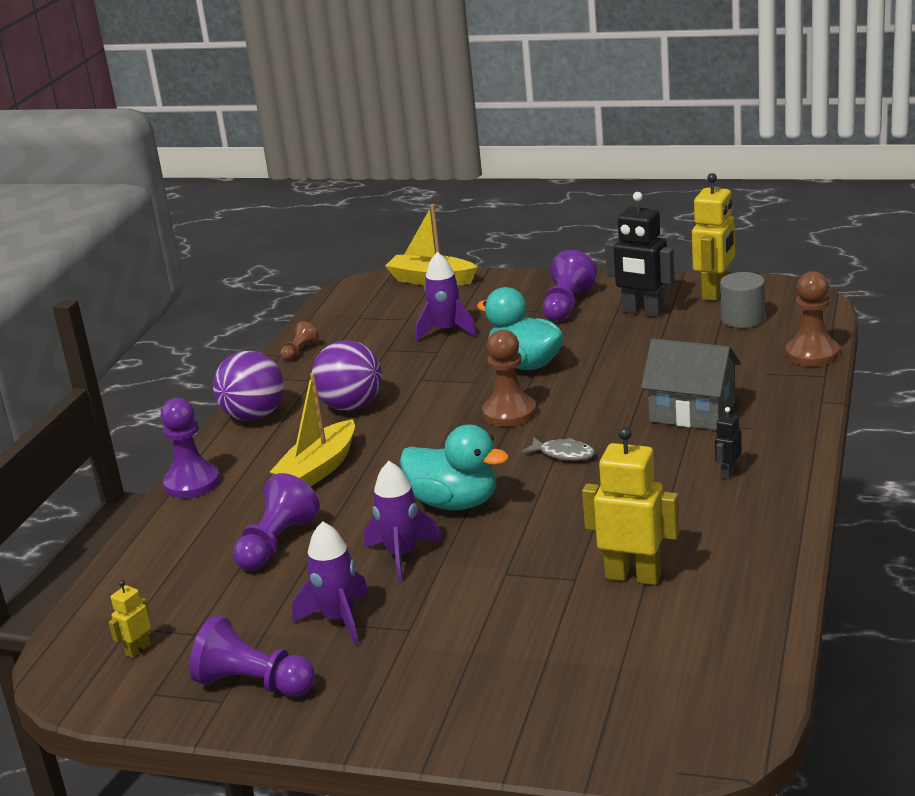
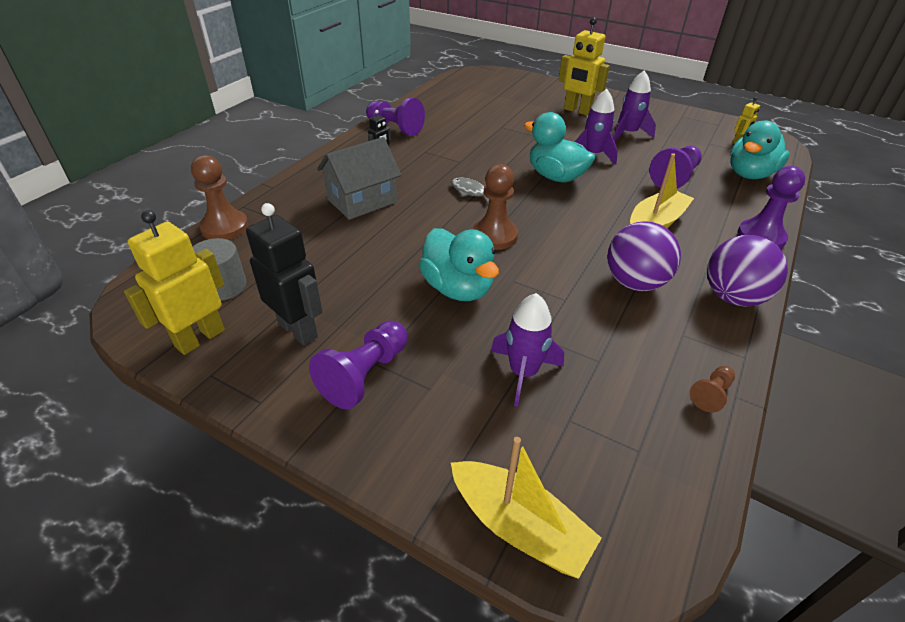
camera: 170 degrees left, 15 degrees up
purple pawn [189,615,315,697] -> purple pawn moved to [366,98,425,136]
yellow robot [582,427,679,585] -> yellow robot moved to [558,17,610,115]
grey house [641,338,741,430] -> grey house turned 75 degrees counterclockwise [317,137,401,220]
none -> turquoise duck [730,121,790,179]

